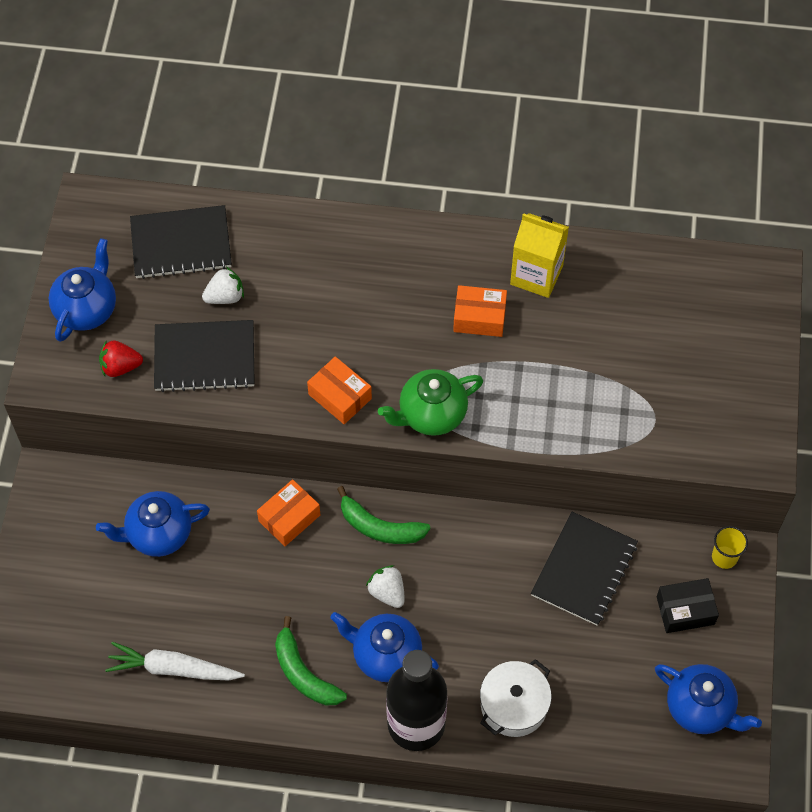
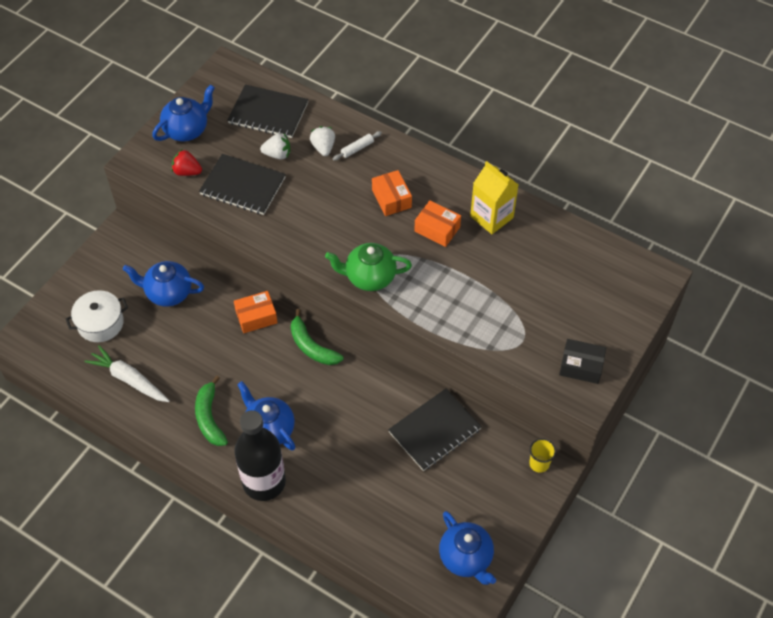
camera: 25 degrees right, 5 degrees down
orange box [307,357,372,424] -> orange box moved to [372,170,412,216]
white strawberry [366,565,405,608] -> white strawberry moved to [310,126,335,156]
white pot [480,659,552,737] -> white pot moved to [66,290,128,342]
black box [657,578,719,633] -> black box moved to [559,339,606,384]
none -> white rolling pin [333,131,382,160]

